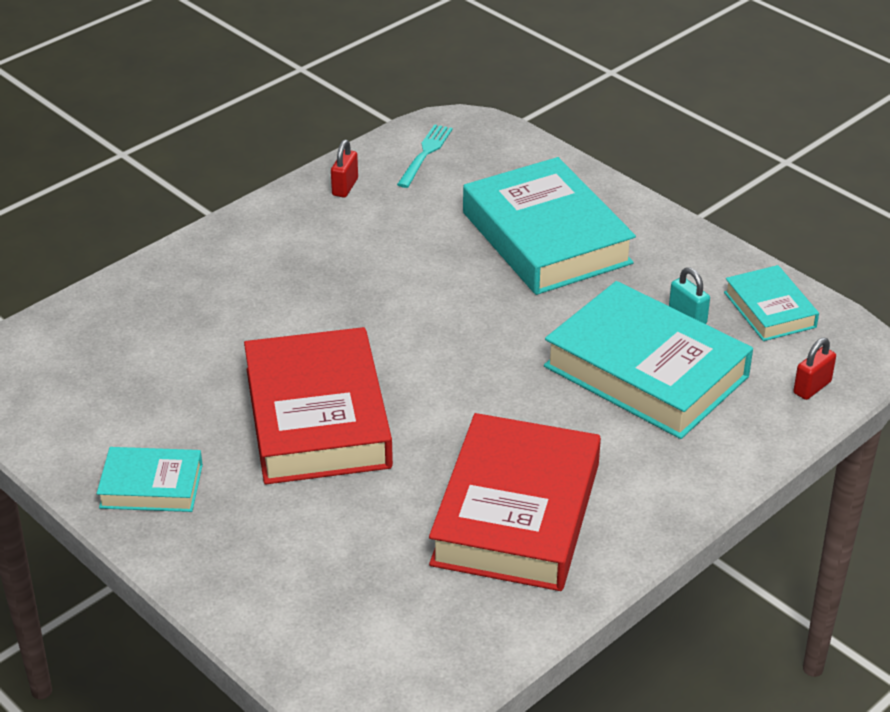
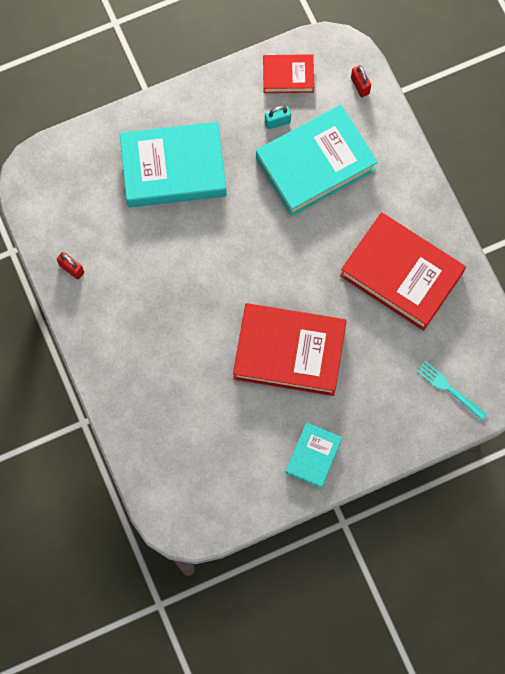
camera: 70 degrees left, 35 degrees up
turquoise fork [397,124,453,188] -> turquoise fork moved to [416,361,487,420]
turquoise book [724,265,819,341] -> red book [263,54,314,93]

